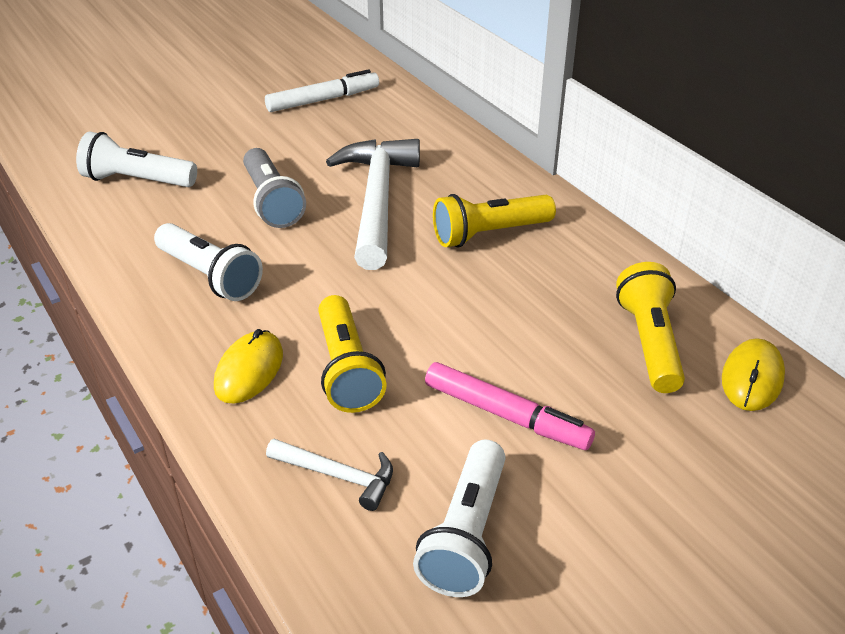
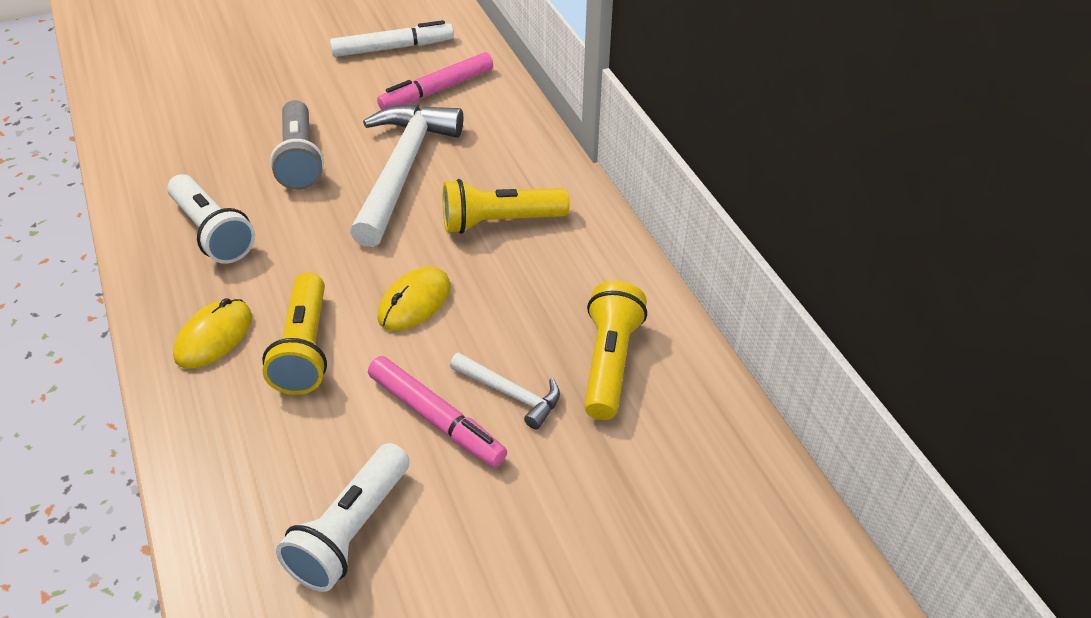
camera: 10 degrees right, 5 degrees up
white flashlight [76,132,197,187] -> none
white hammer [266,439,393,511] -> white hammer moved to [450,353,560,429]
yellow mouse [722,338,785,411] -> yellow mouse moved to [377,267,451,331]
none -> pink marker [377,52,493,110]

